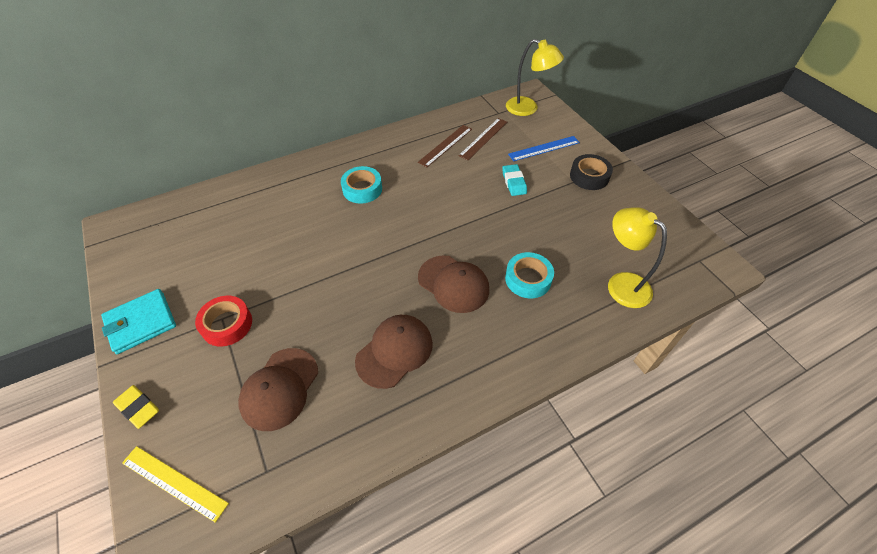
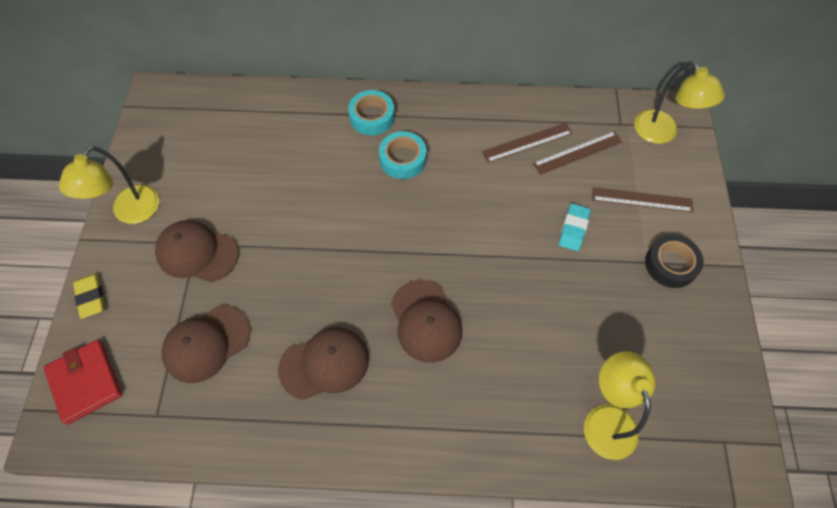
camera: 30 degrees right, 10 degrees up
turquoise wallet [101,289,176,354] -> yellow lamp [59,146,160,224]
yellow ruler [122,446,229,523] -> red wallet [44,340,122,425]
red tape [195,296,252,347] -> brown cap [155,220,239,282]
turquoise tape [505,252,554,298] -> turquoise tape moved to [348,90,395,135]
blue ruler [508,136,580,161] -> brown ruler [592,187,693,212]

